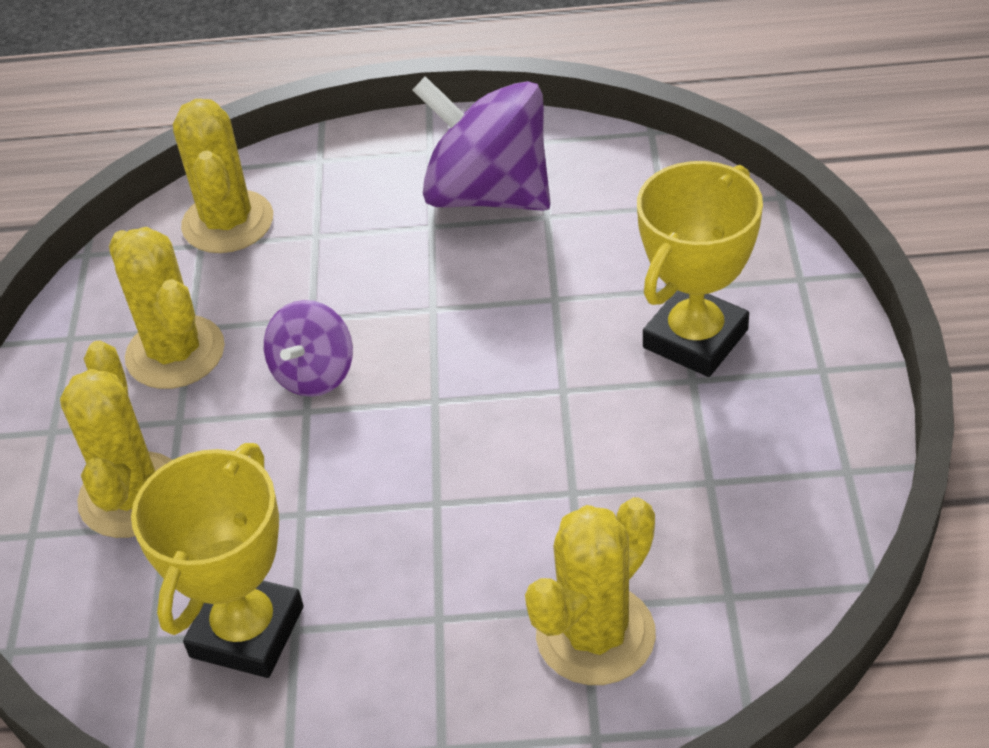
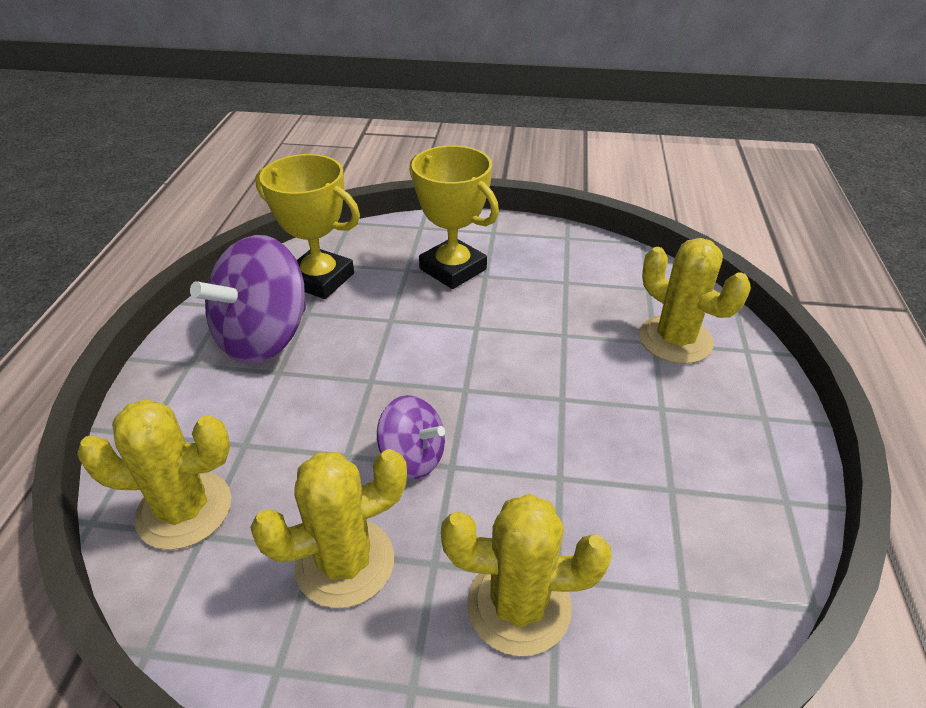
camera: 85 degrees left, 5 degrees down
yellow trophy [131,443,304,678] -> yellow trophy moved to [255,154,360,299]

